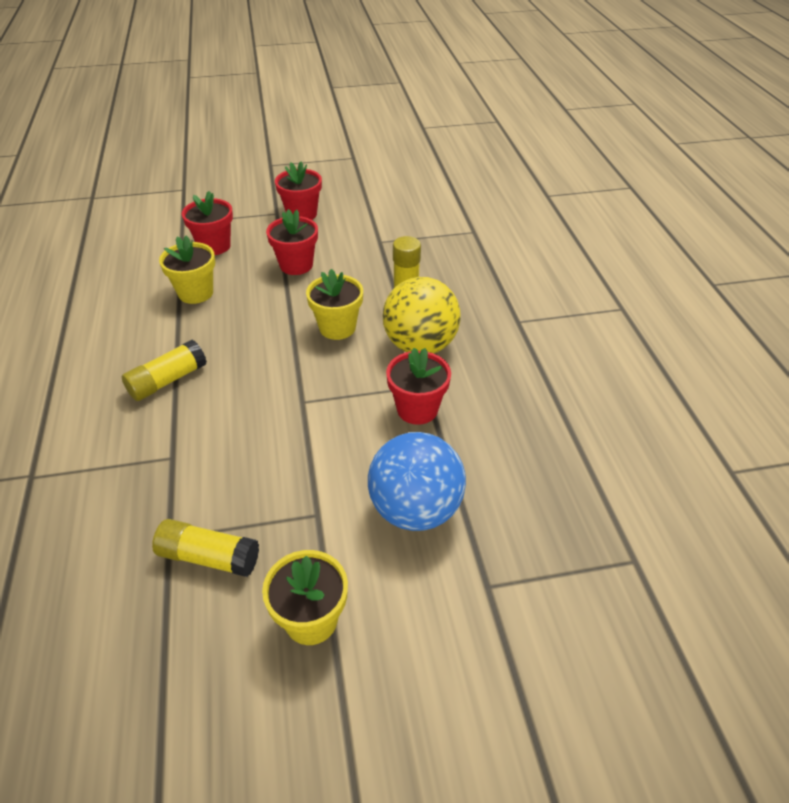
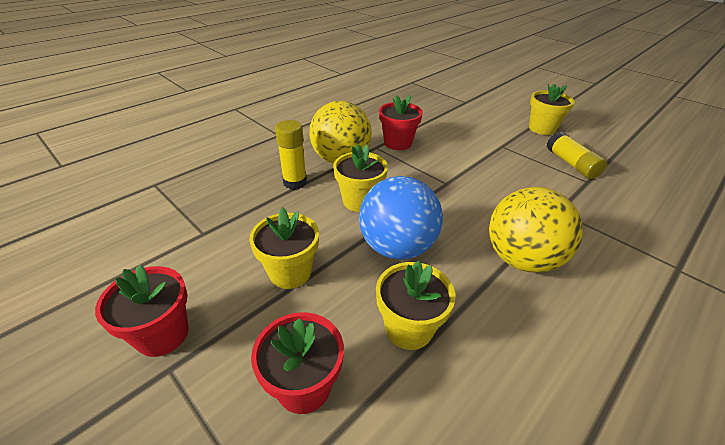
camera: 125 degrees left, 5 degrees down
yellow glue stick [122,340,207,401] -> yellow ball [489,187,583,273]
red flower pot [266,209,318,275] -> yellow flower pot [249,207,319,289]
blue ball [368,432,466,531] -> blue ball moved to [359,176,443,260]

